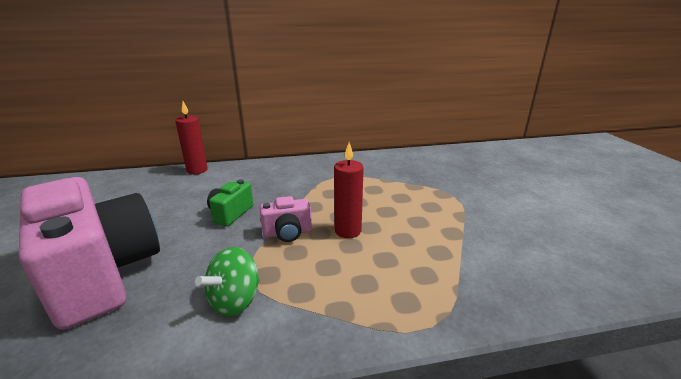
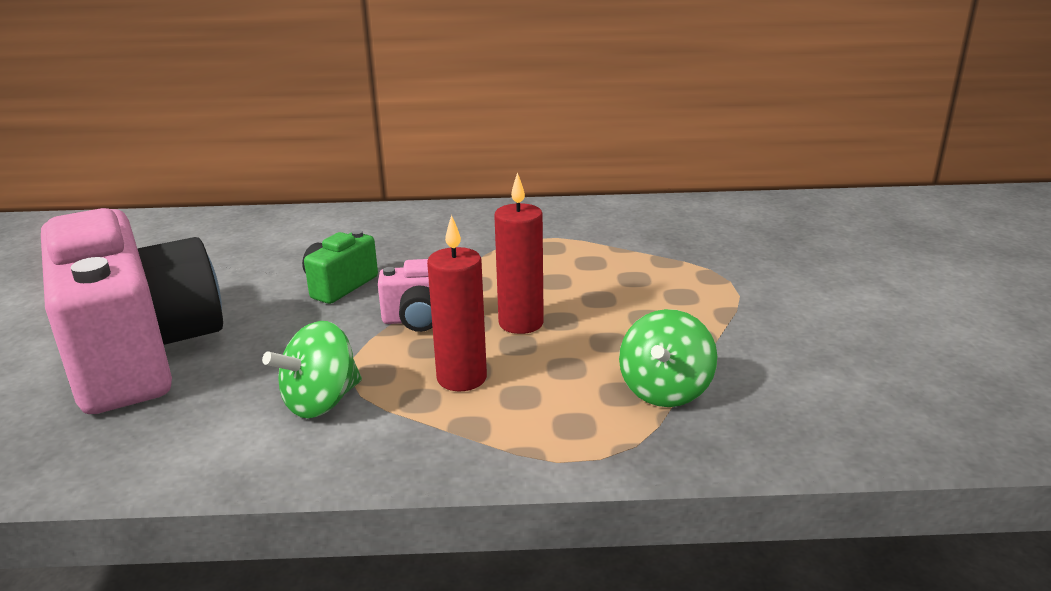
camera: 10 degrees right, 0 degrees up
red candle [175,101,208,175] -> red candle moved to [427,215,487,391]
none -> green spinning top [619,309,717,407]

